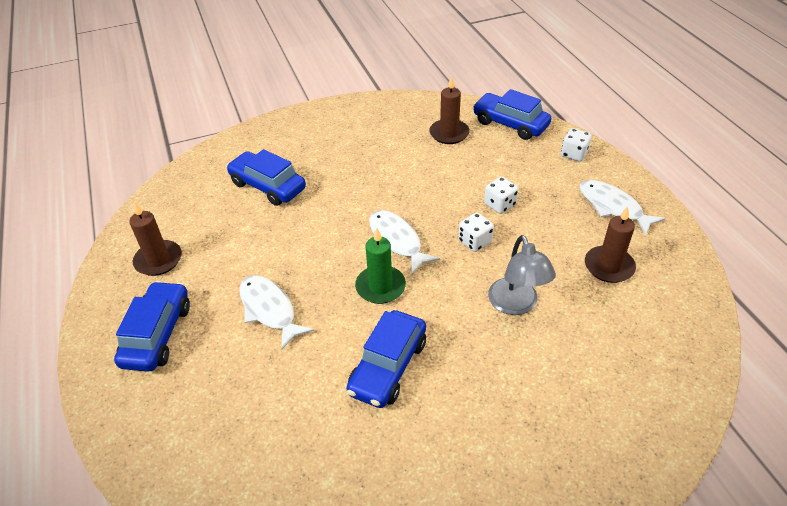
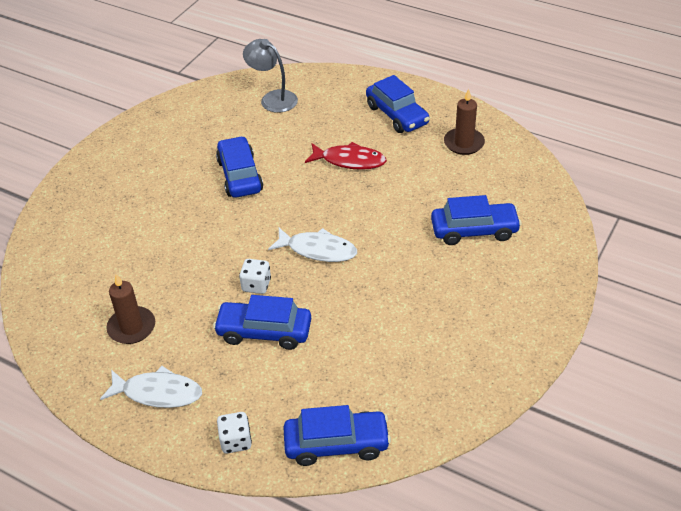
camera: 140 degrees right, 0 degrees up
white fish [239,275,314,350] -> red fish [305,142,387,170]
green candle [355,228,406,304] -> none
brown candle [429,76,470,144] -> none
white dice [484,177,518,214] -> blue car [213,295,311,350]
grey lamp [488,235,556,315] -> grey lamp moved to [243,39,298,113]

